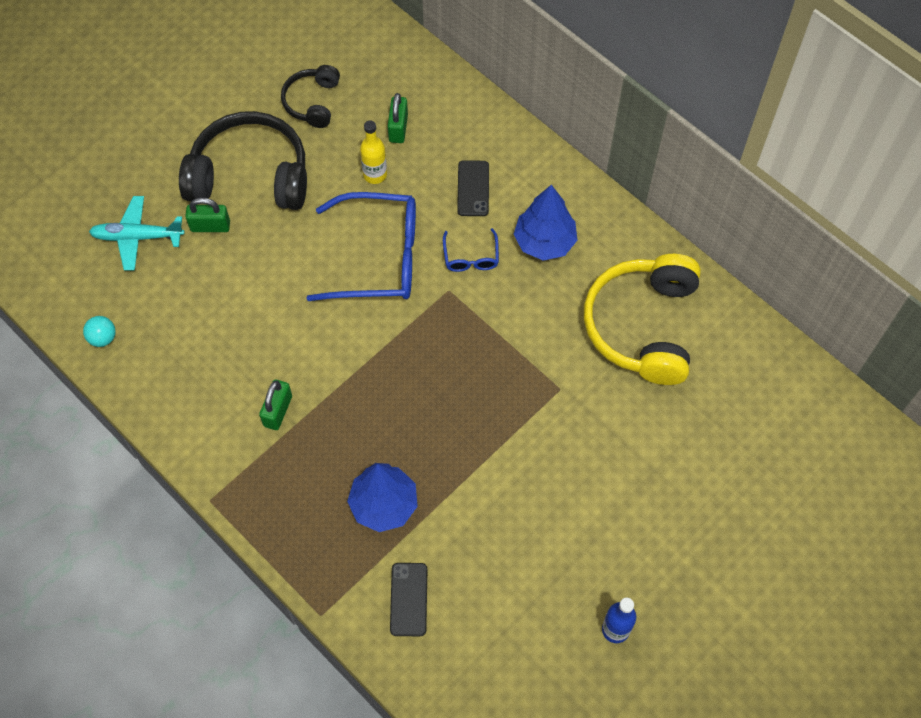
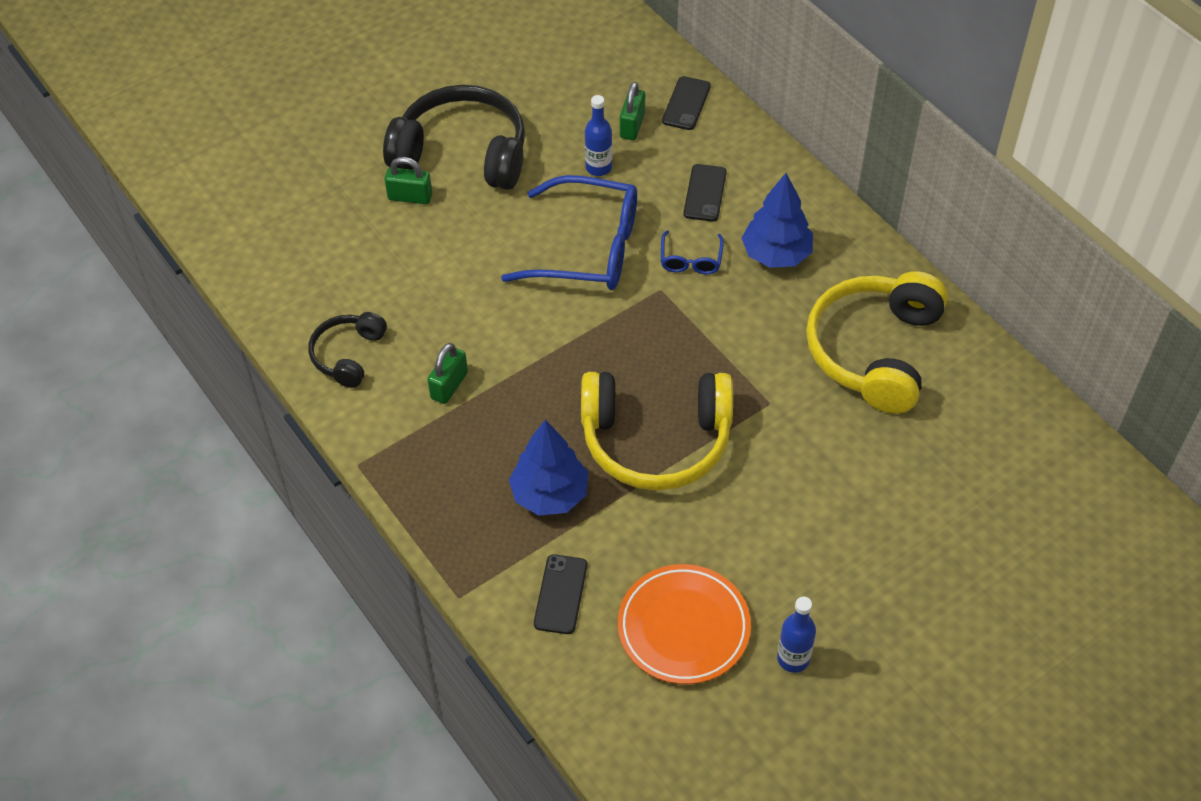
camera: 10 degrees right, 10 degrees down
turquoise ball [83,316,116,347] -> none
turquoise plane [89,196,185,271] -> none
black headphones [281,65,340,128] -> black headphones moved to [308,312,387,388]
yellow bottle [360,121,387,184] -> blue bottle [585,95,612,176]
none -> yellow headphones [581,372,733,490]
none -> orange plate [618,564,751,684]
none -> black phone [662,76,711,130]

